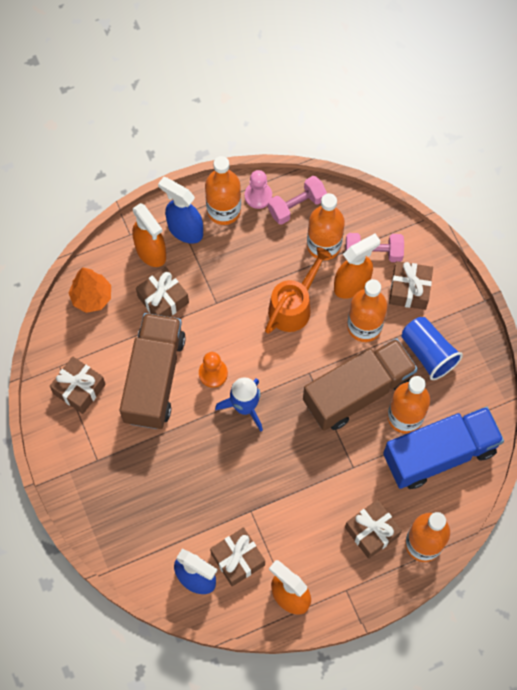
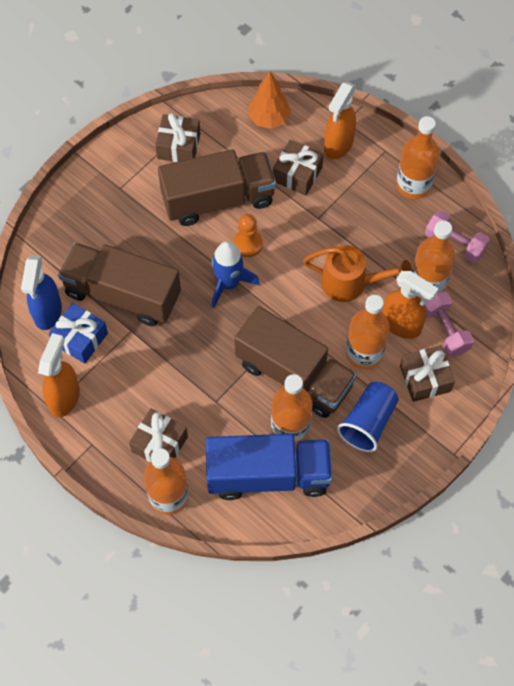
camera: 65 degrees right, 5 degrees down
blue spray bottle [158,177,203,243] -> none
brown gift [210,528,265,586] -> blue gift [49,303,108,364]
pink pawn [245,170,272,209] -> none
blue truck [383,407,504,489] -> blue truck turned 45 degrees counterclockwise [206,434,332,500]
none -> brown truck [58,243,181,326]

